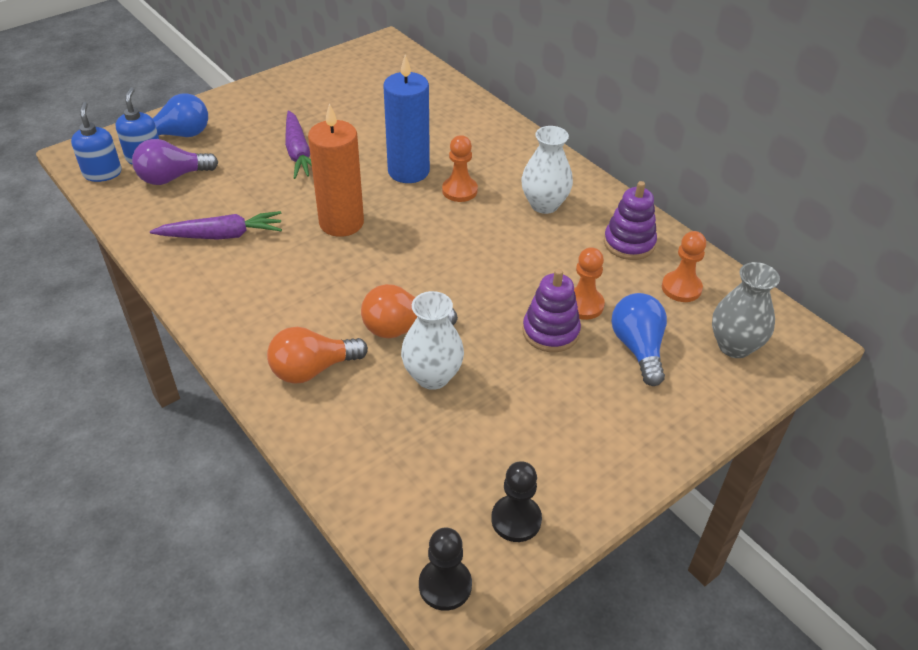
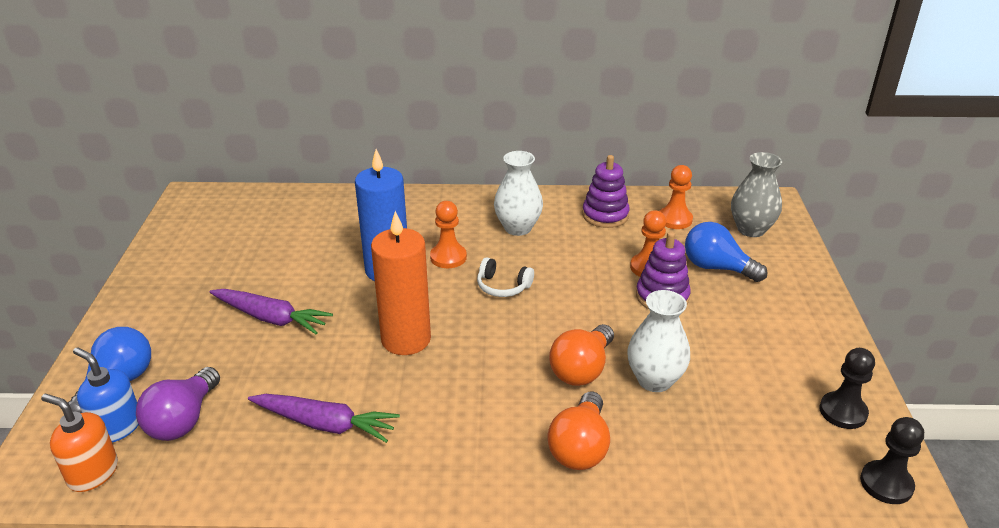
camera: 50 degrees left, 10 degrees down
blue soap dispenser [71,102,122,182] -> orange soap dispenser [41,393,118,492]
purple carrot [150,211,282,240] -> purple carrot turned 75 degrees clockwise [248,394,400,443]
none -> white headphones [477,257,534,297]

